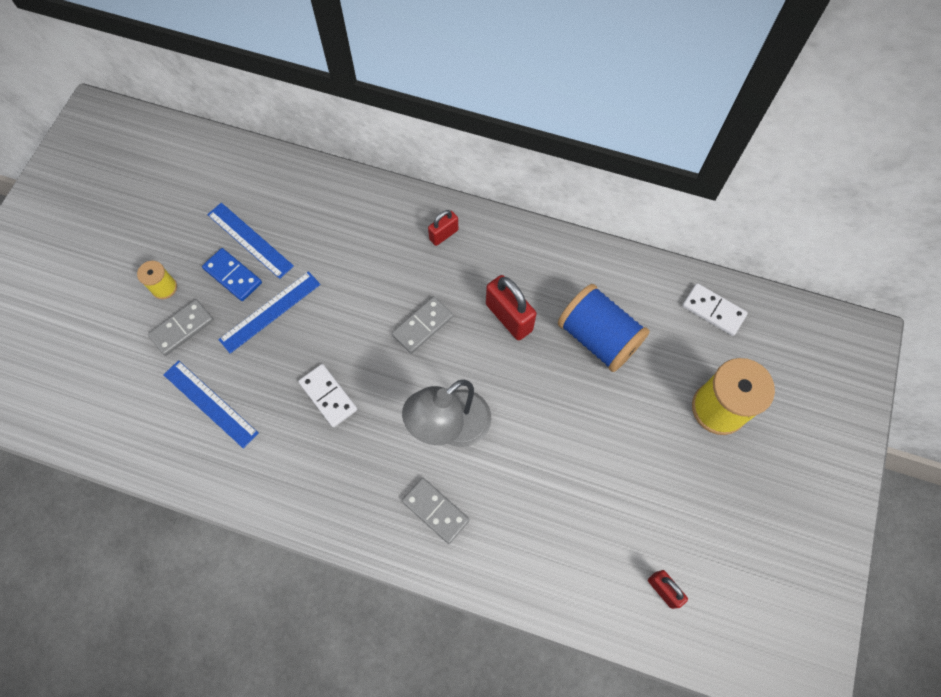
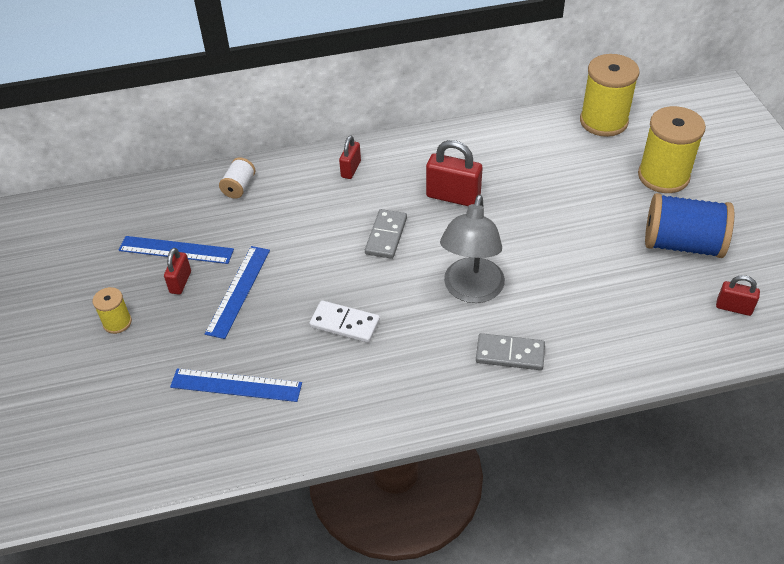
camera: 30 degrees left, 20 degrees down
grey domino [148,299,214,356] -> none
blue domino [202,248,262,301] -> red padlock [164,248,191,294]
blue spool [558,284,650,372] -> blue spool moved to [645,193,734,258]
white domino [682,283,748,336] -> yellow spool [580,54,639,137]
none -> white spool [219,157,255,199]

